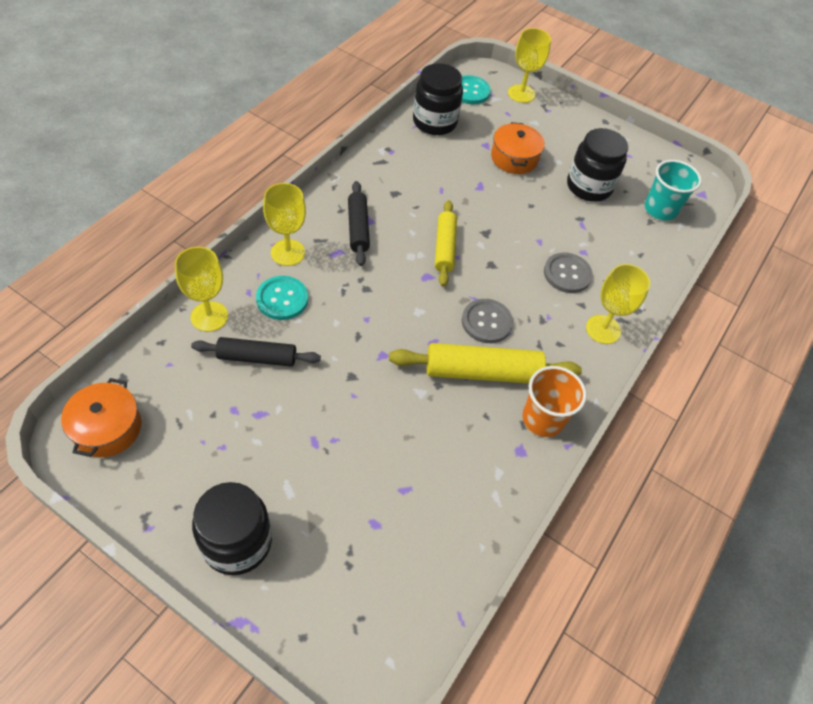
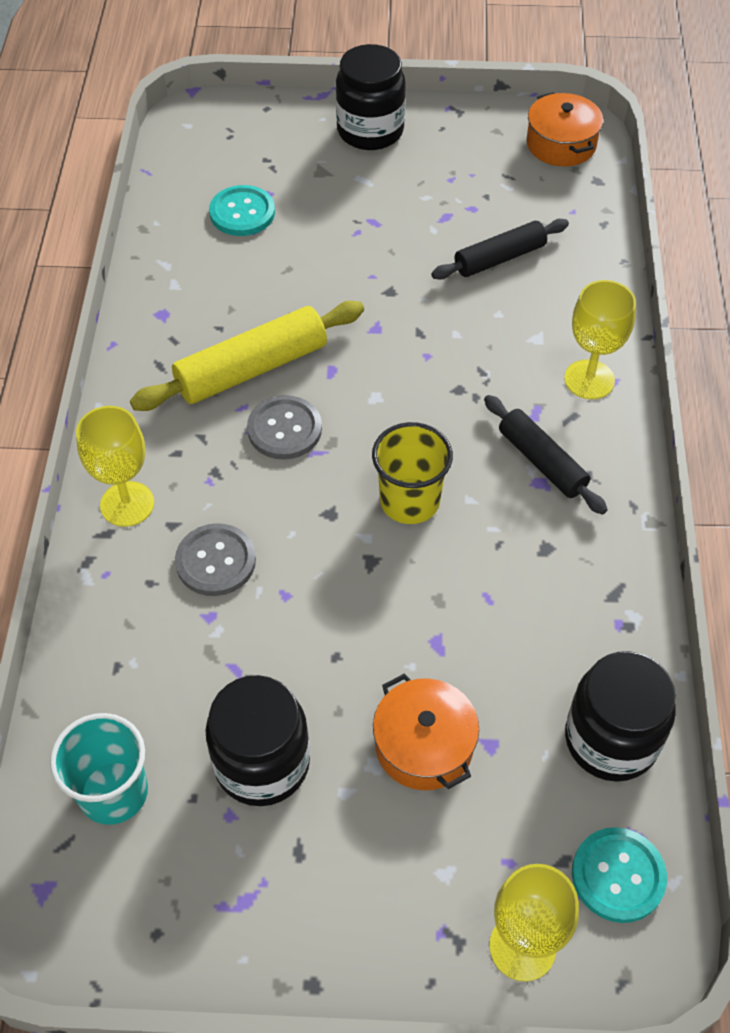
camera: 155 degrees right, 0 degrees up
yellow goblet [175,247,228,332] -> none
turquoise button [256,276,308,320] -> turquoise button moved to [209,185,275,236]
yellow rolling pin [435,200,457,286] -> yellow cup [372,422,453,524]
orange cup [523,366,587,437] -> none

